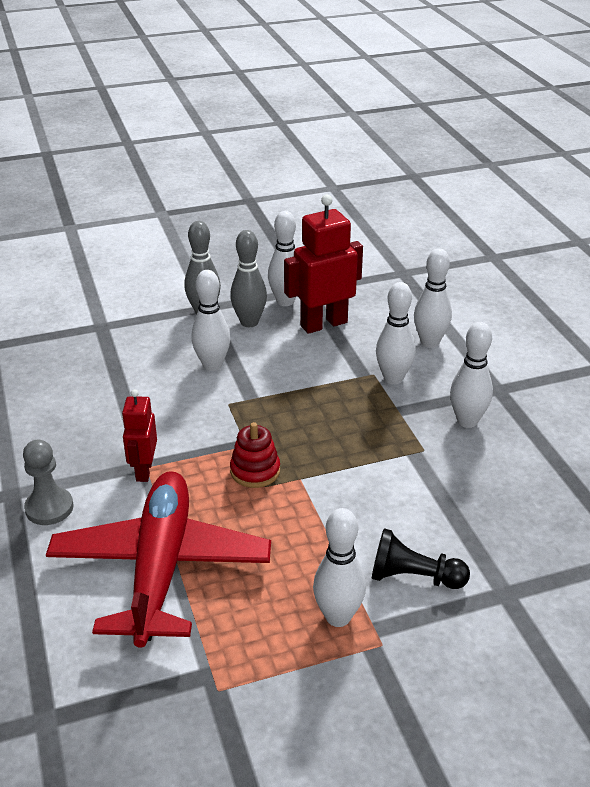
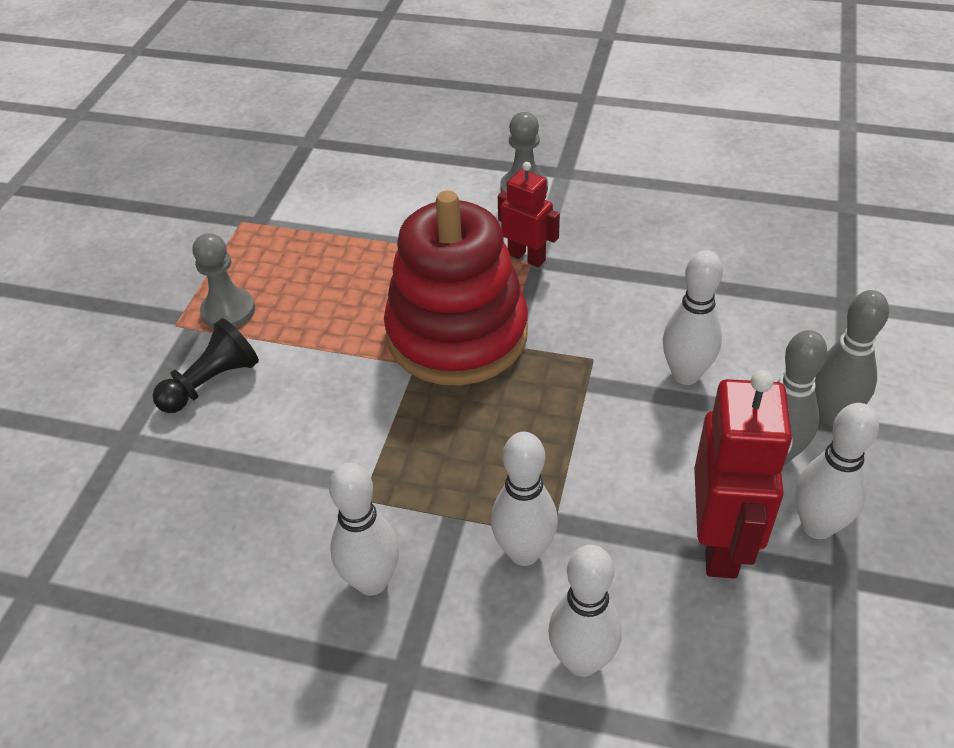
camera: 125 degrees right, 10 degrees up
red plane [46,471,271,648] -> none
red stacking toy [230,422,280,488] -> red stacking toy [384,190,528,386], size x2.33
white bowling pin [313,508,366,627] -> grey pawn [192,233,255,329]

